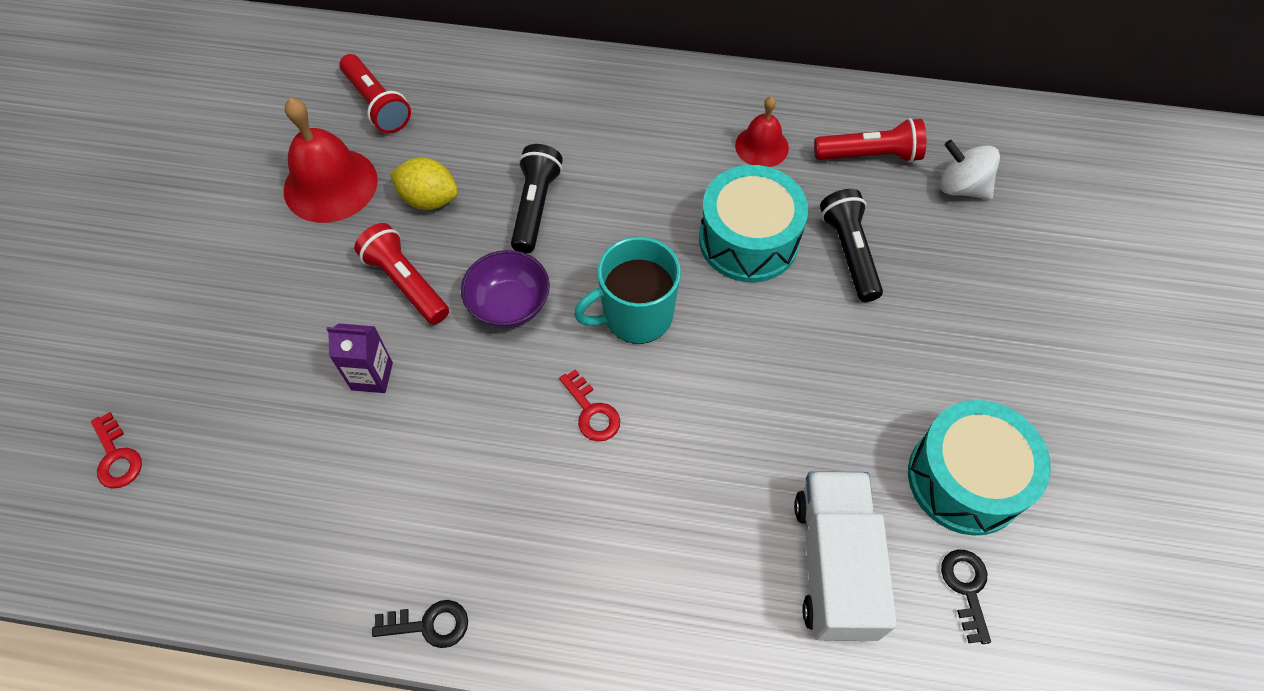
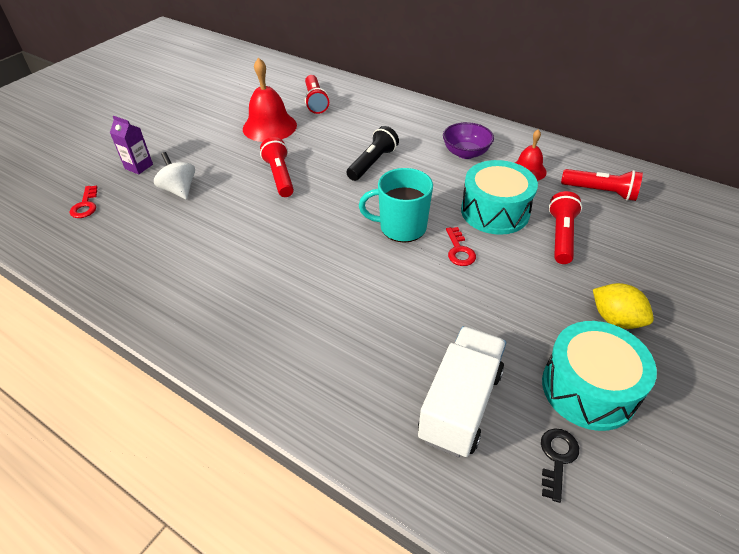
camera: 25 degrees right, 15 degrees down
purple carton [327,323,393,393] -> purple carton moved to [110,116,153,174]
black key [372,600,468,648] -> none
yellow lemon [390,158,458,210] -> yellow lemon moved to [593,283,654,329]
purple bowl [461,250,550,328] -> purple bowl moved to [443,122,494,159]
red key [559,369,620,442] -> red key moved to [446,227,476,266]
black flashlight [820,189,883,302] -> red flashlight [548,191,582,264]
white spinning top [940,140,1000,200] -> white spinning top moved to [154,152,195,200]

